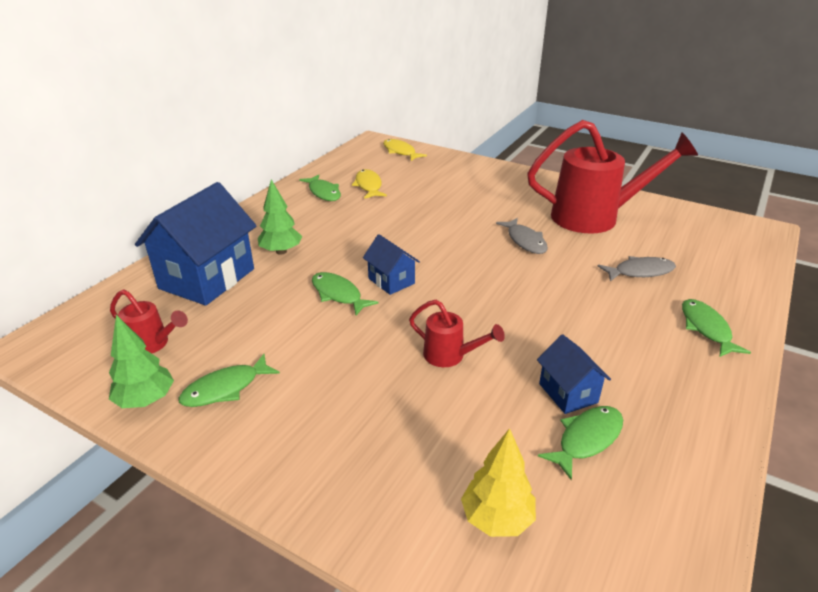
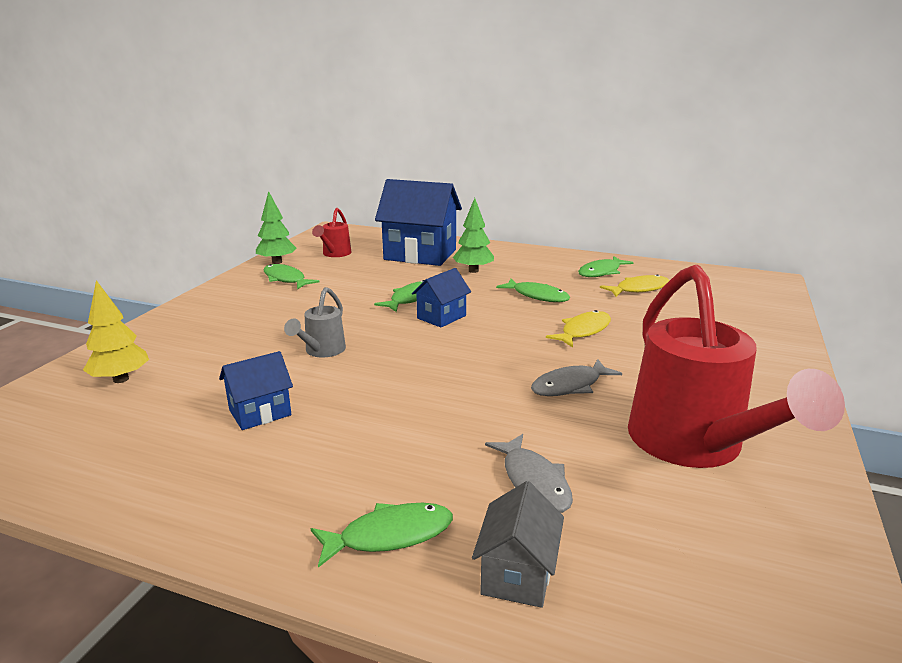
camera: 80 degrees right, 10 degrees down
yellow fish [383,139,427,161] -> yellow fish moved to [546,310,611,348]
red watering can [409,300,505,367] -> grey watering can [284,287,346,357]
green fish [538,406,623,480] -> green fish moved to [496,279,570,302]
none -> grey house [472,481,564,608]

